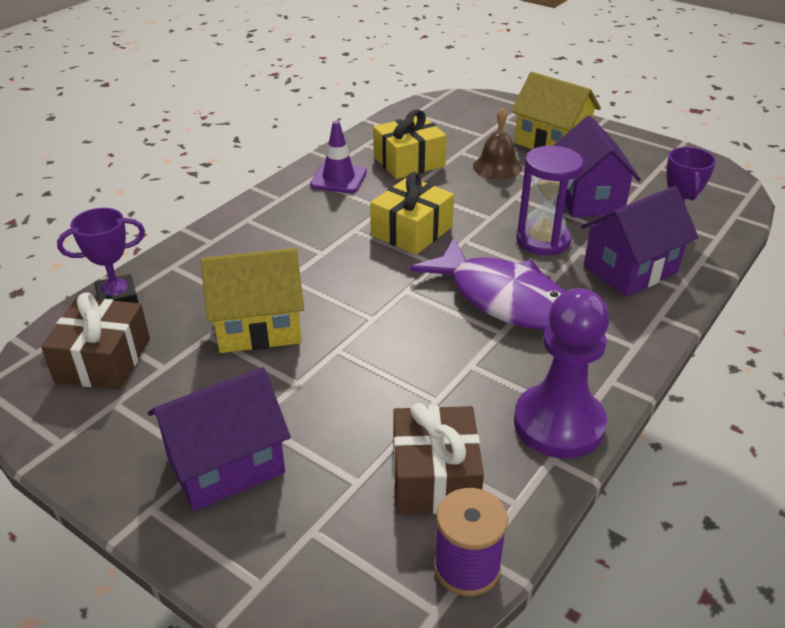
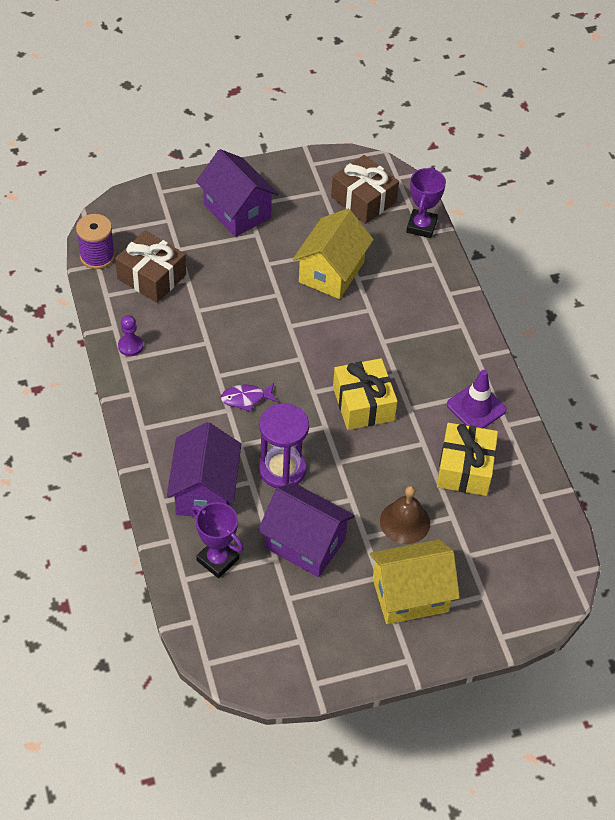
camera: 125 degrees right, 15 degrees up
purple house [148,367,291,511] -> purple house turned 45 degrees counterclockwise [196,149,279,237]
purple fish [409,238,565,330] -> purple fish [221,383,278,412], size x0.42
purple pawn [514,288,610,459] -> purple pawn [118,315,143,356], size x0.43

